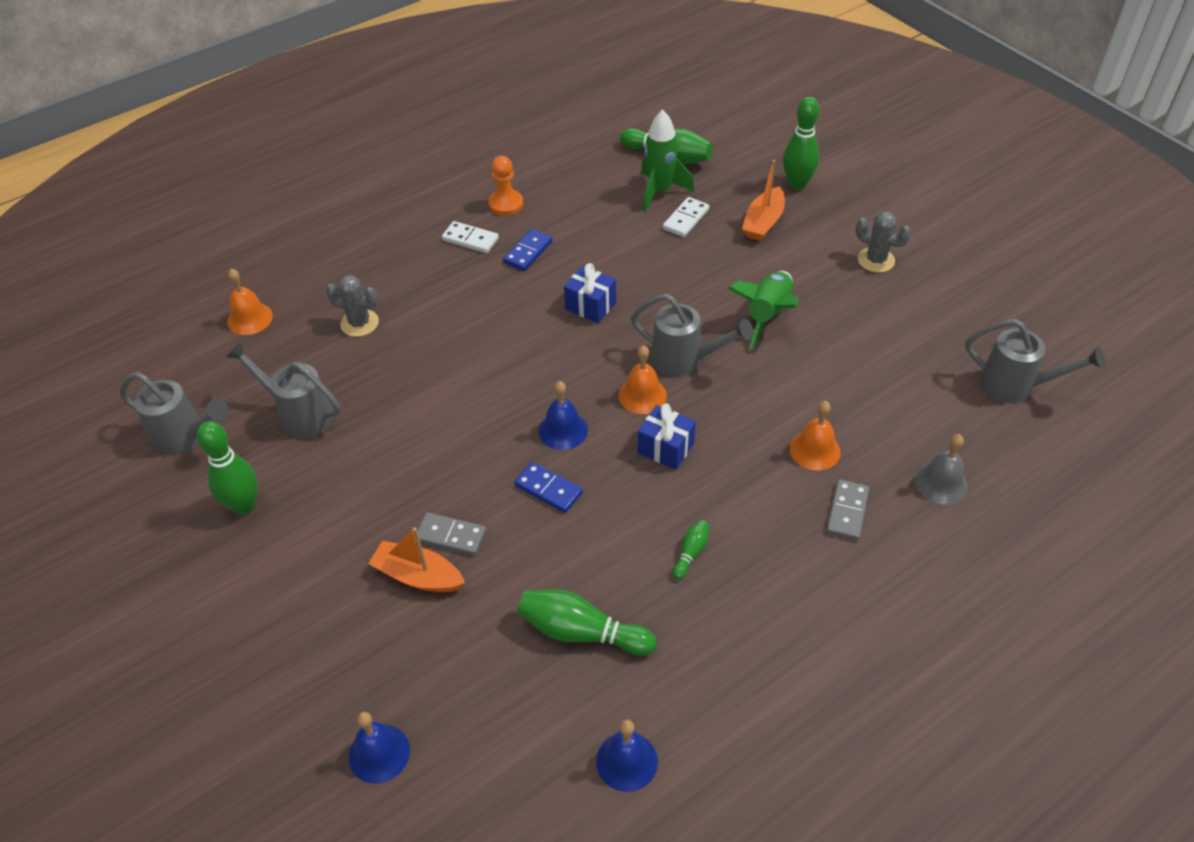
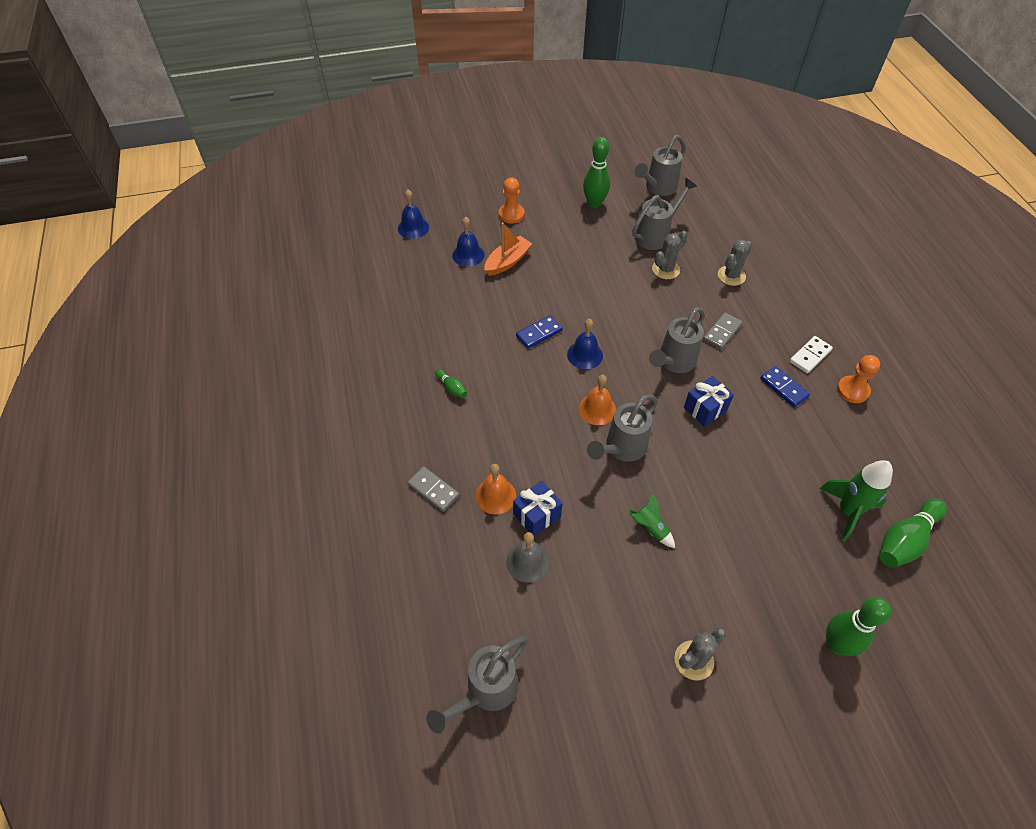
camera: 110 degrees right, 5 degrees up
orange bell [227,269,273,335] -> none
grey domino [417,512,486,555] -> grey domino moved to [703,312,743,350]
green bowling pin [517,589,657,656] -> none
blue bell [596,720,658,792] -> blue bell moved to [452,217,485,267]
blue gift [638,403,696,470] -> blue gift moved to [513,481,563,536]
white domino [663,197,709,237] -> none
green rocket [728,271,799,350] -> green rocket [629,493,675,548], size x0.55
orange boat [742,160,785,241] -> none
grey bell [915,434,968,505] -> grey bell moved to [506,532,549,582]
none -> orange pawn [499,178,524,223]
none -> grey watering can [649,307,705,373]
none -> grey cactus [652,231,688,279]

